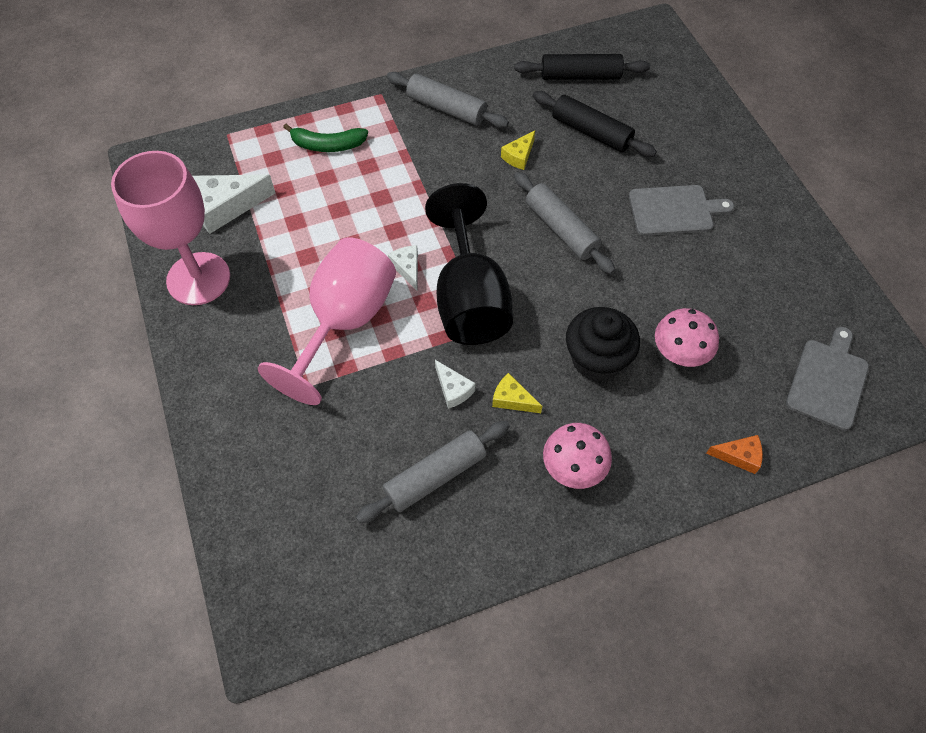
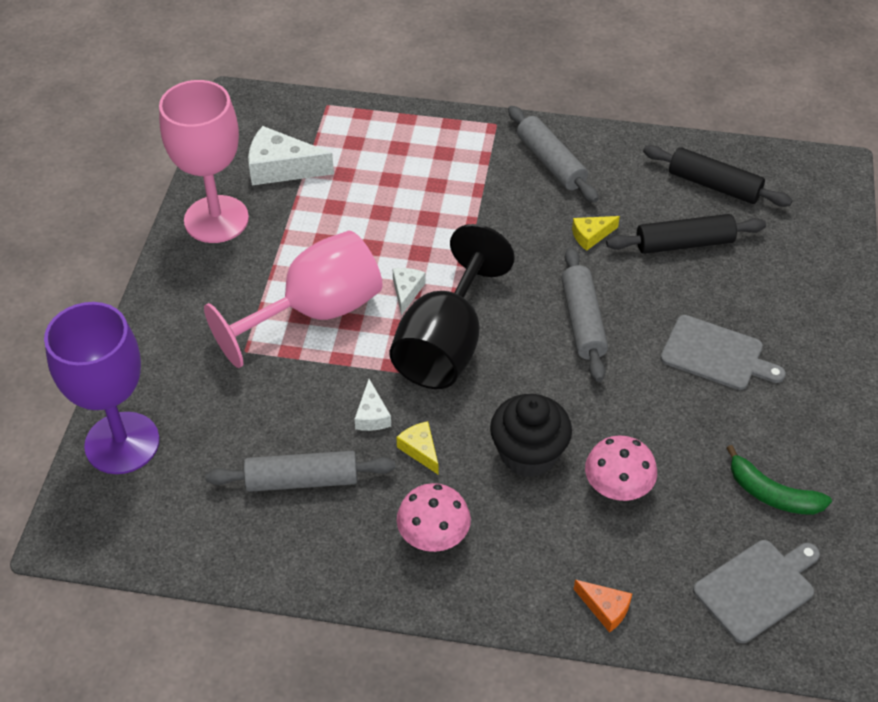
camera: 30 degrees right, 10 degrees down
green banana [283,124,368,152] -> green banana moved to [727,445,832,515]
black rolling pin [533,91,657,157] -> black rolling pin turned 75 degrees counterclockwise [606,214,766,254]
none -> purple goblet [44,302,160,474]

